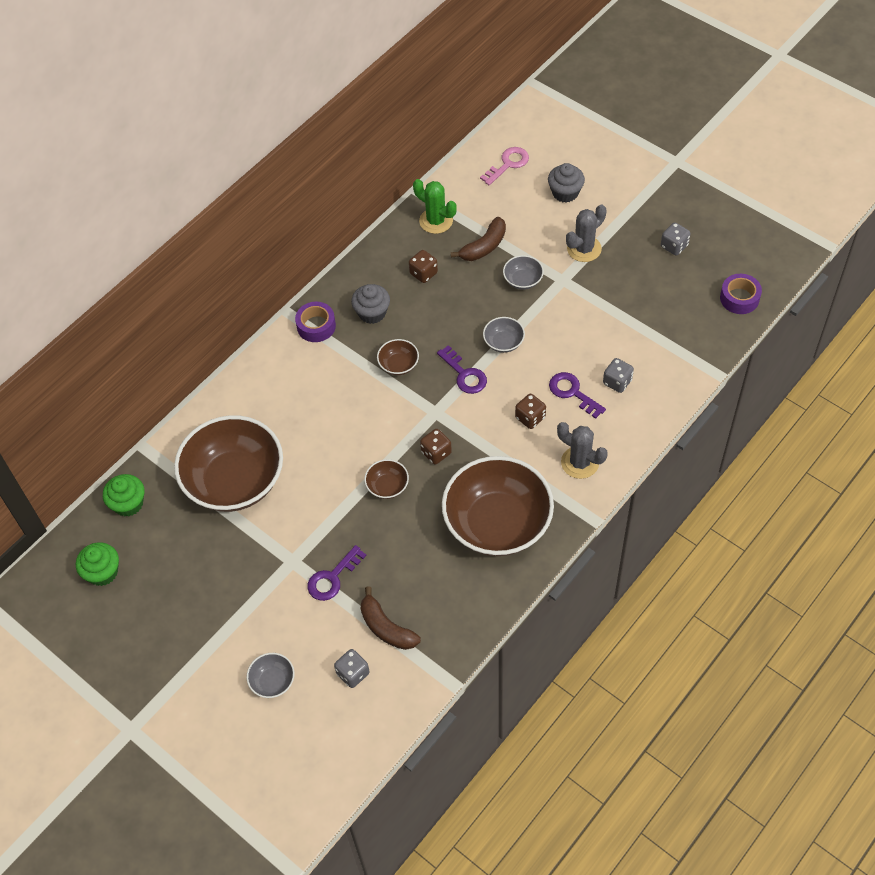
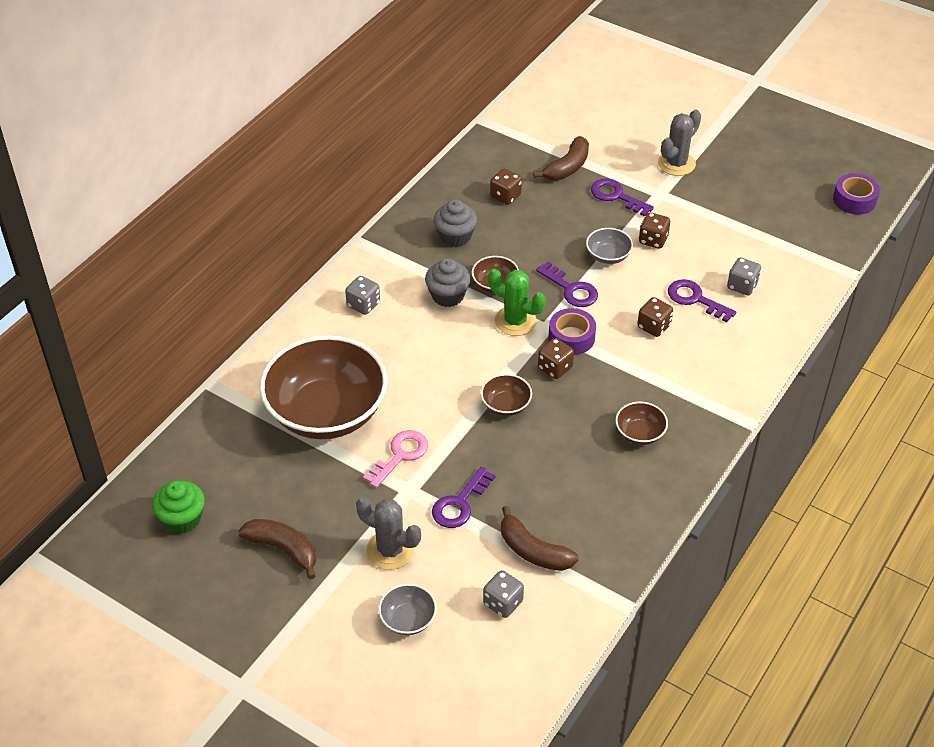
camera: 10 degrees left, 10 degrees down
green cupcake [103,474,144,517] -> none
purple tape [295,302,336,342] -> purple tape moved to [548,308,596,355]
green cactus [413,179,457,234] -> green cactus moved to [488,269,546,336]
brown bowl [442,456,554,556] -> brown bowl [616,402,668,445], size x0.41
pink key [480,147,529,185] -> pink key moved to [363,430,428,488]
grey bowl [503,255,544,290] -> purple key [591,178,654,217]
grey cupcake [548,163,585,202] -> grey cupcake moved to [425,258,471,307]
grey cactus [557,422,608,479] -> grey cactus moved to [356,497,421,570]
grey dice [661,222,691,256] -> grey dice moved to [345,276,380,315]
none -> brown banana [238,519,316,579]
none -> brown dice [639,212,670,249]

